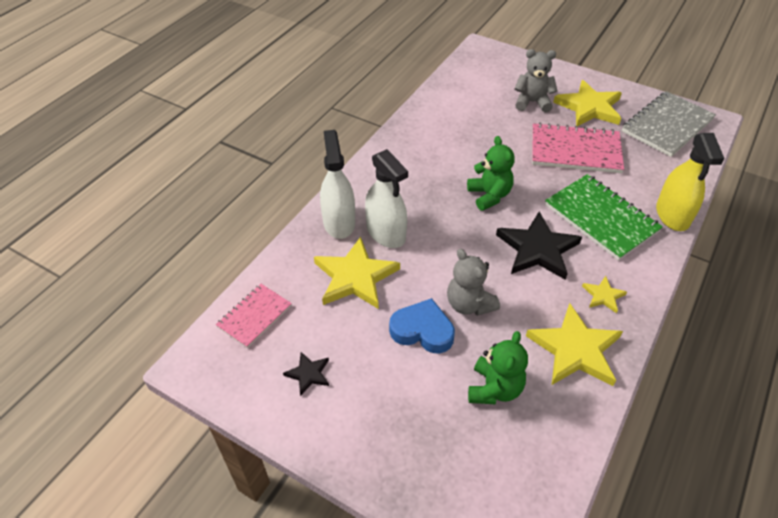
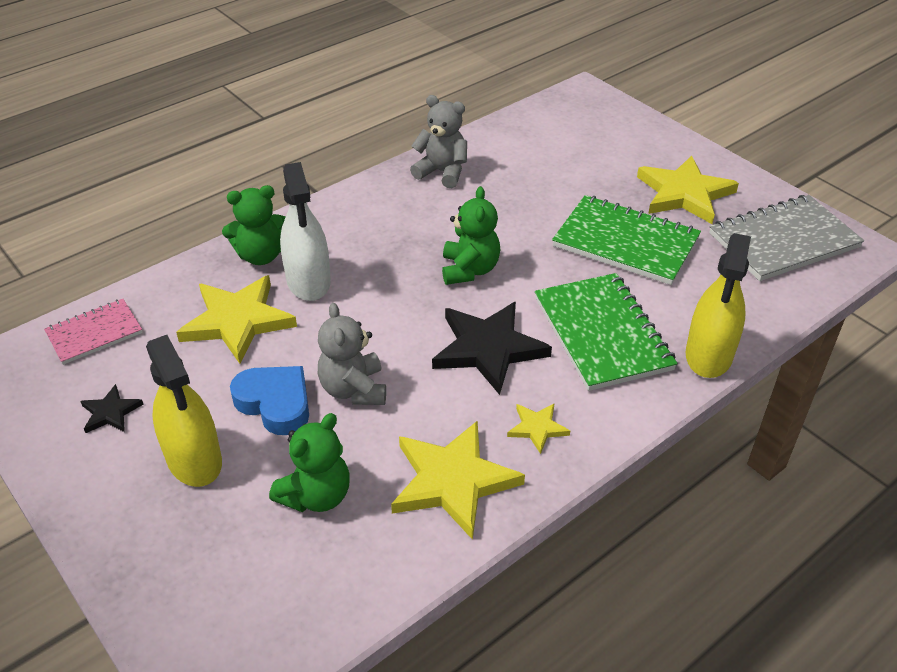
camera: 20 degrees right, 5 degrees down
white spray bottle [320,130,355,239] -> green teddy bear [222,185,285,265]
grey teddy bear [515,49,558,112] -> grey teddy bear moved to [410,95,467,188]
pink notebook [532,123,624,173] -> green notebook [552,195,701,285]
none -> yellow spray bottle [146,335,222,487]

